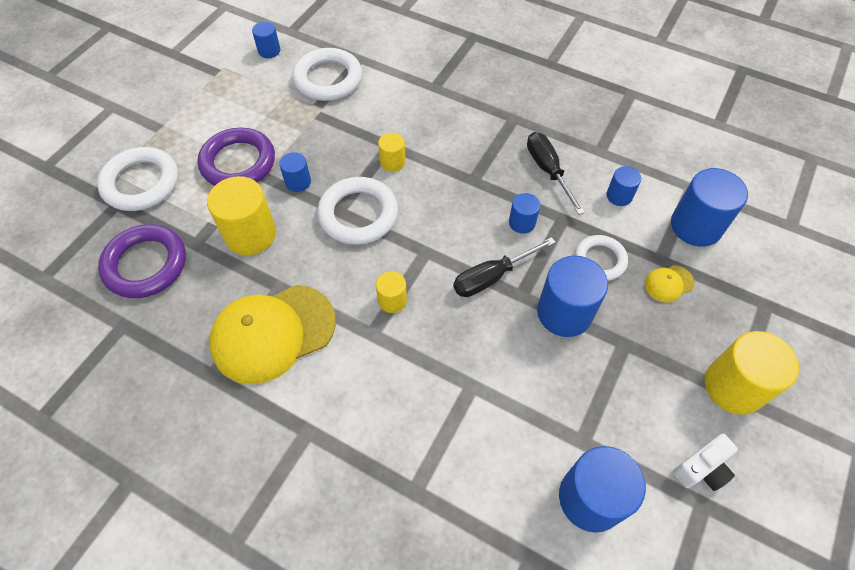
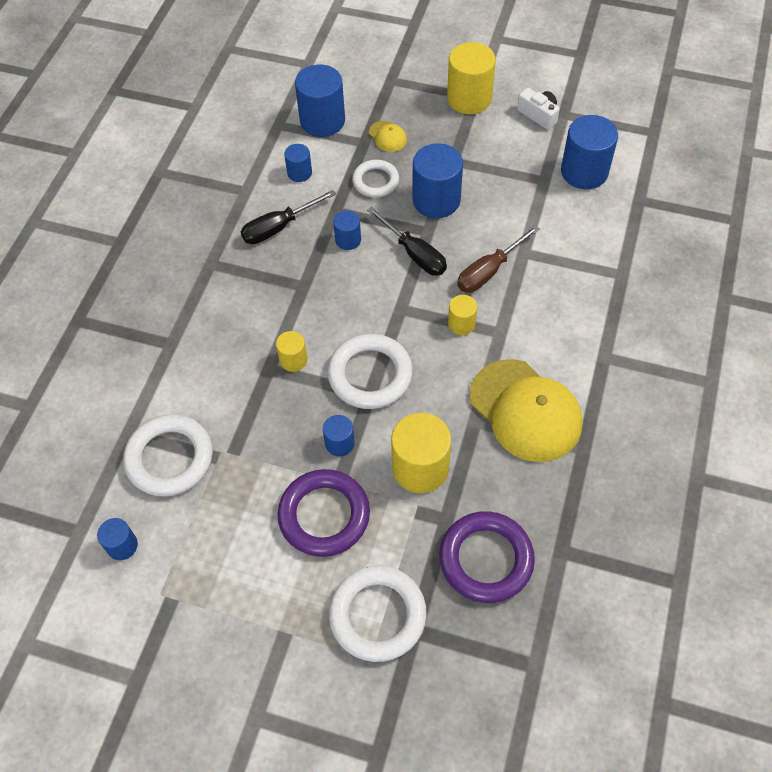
camera: 100 degrees left, 0 degrees up
none -> brown screwdriver [457,225,540,293]

